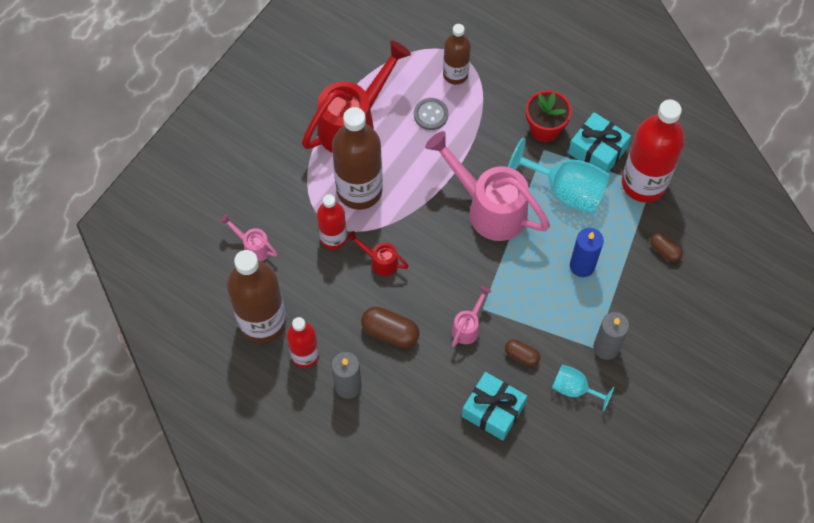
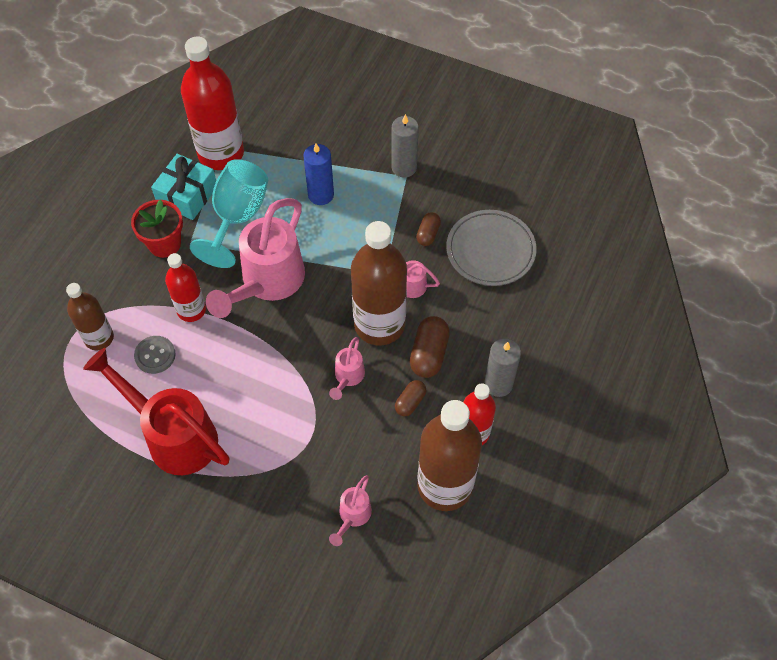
camera: 100 degrees left, 5 degrees down
red bottle [317,194,347,250] -> red bottle moved to [165,253,206,322]
brown bottle [332,107,383,210] -> brown bottle moved to [351,221,407,346]
red watering can [347,231,409,276] -> pink watering can [329,337,365,400]
turquoise gift [462,372,527,440] -> grey plate [446,210,537,286]
turquoise goblet [552,365,614,411] -> none
brown capsule [650,233,683,262] -> brown capsule moved to [395,380,426,416]

